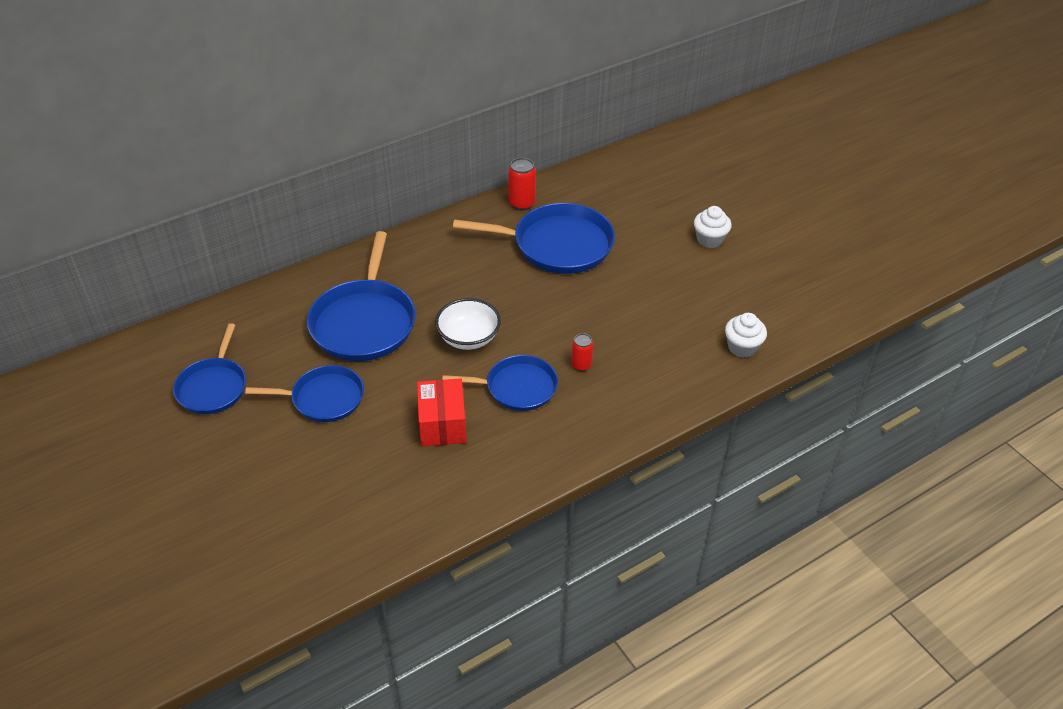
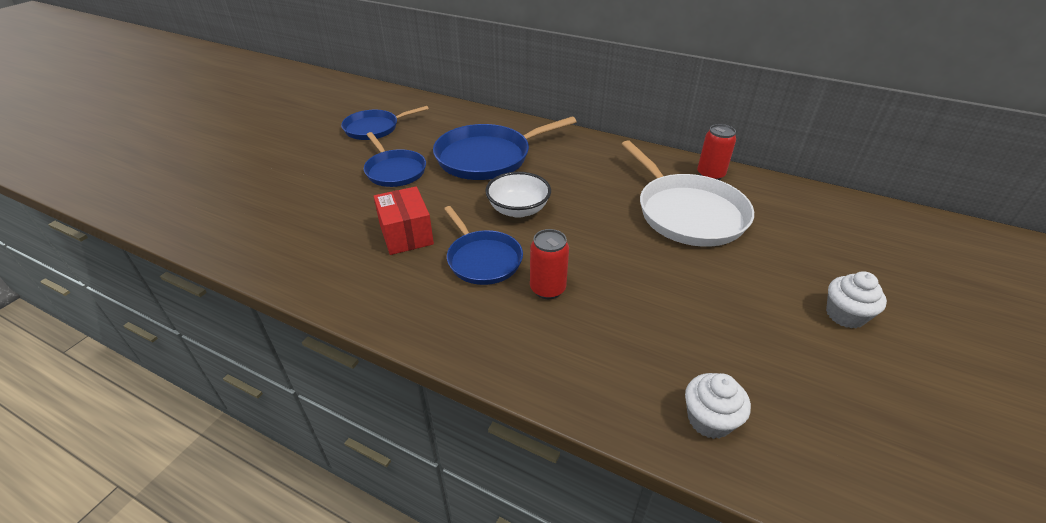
camera: 60 degrees right, 5 degrees down
red box [417,378,467,446] -> red box turned 75 degrees counterclockwise [374,186,434,255]
blue pan [453,203,615,274] -> white pan [621,140,754,247]
red can [571,333,593,371] -> red can [530,229,569,299], size x1.52

